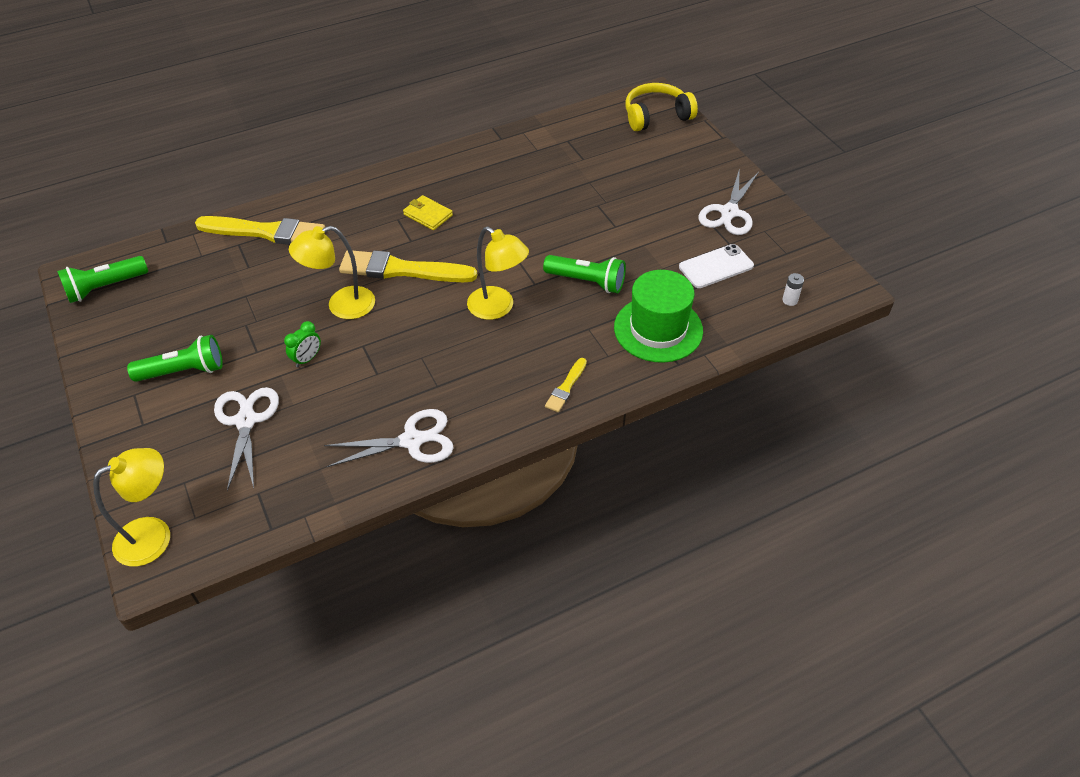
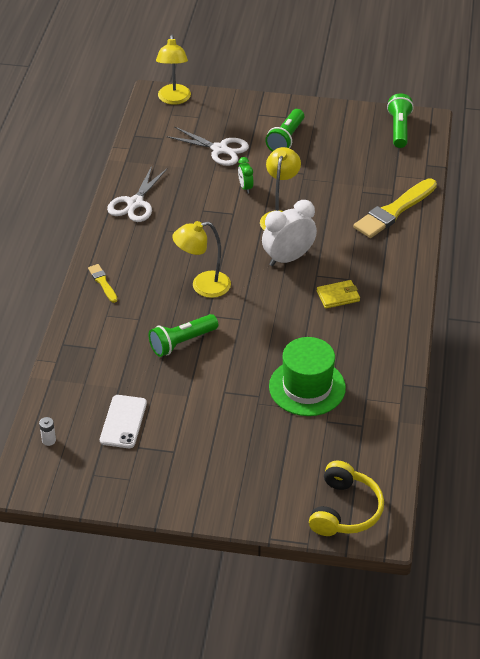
camera: 125 degrees right, 5 degrees down
yellow brush [339,250,477,282] -> white clock [262,200,317,266]
green hat [614,270,703,363] -> green hat moved to [269,337,346,416]
white scissors [698,168,759,235] -> none

